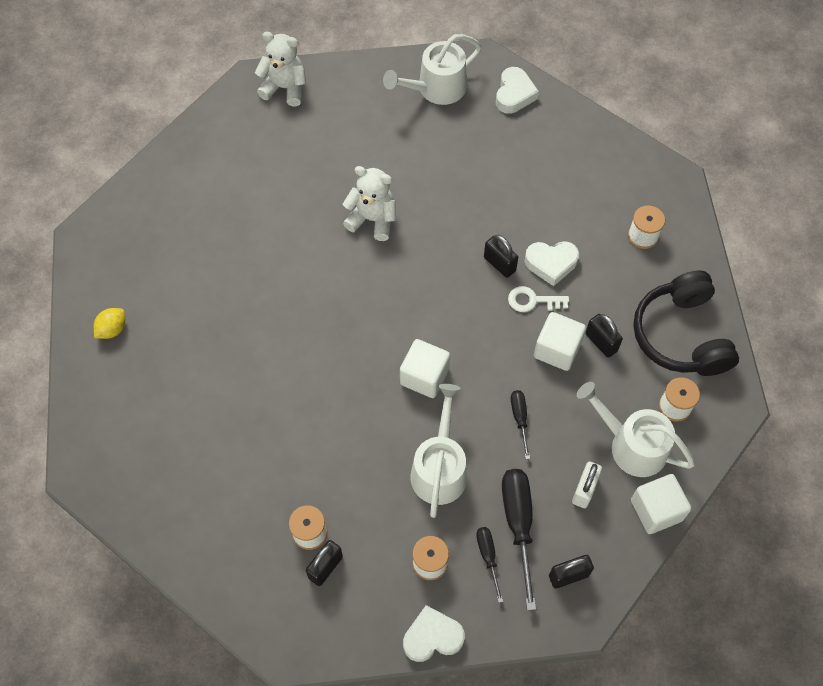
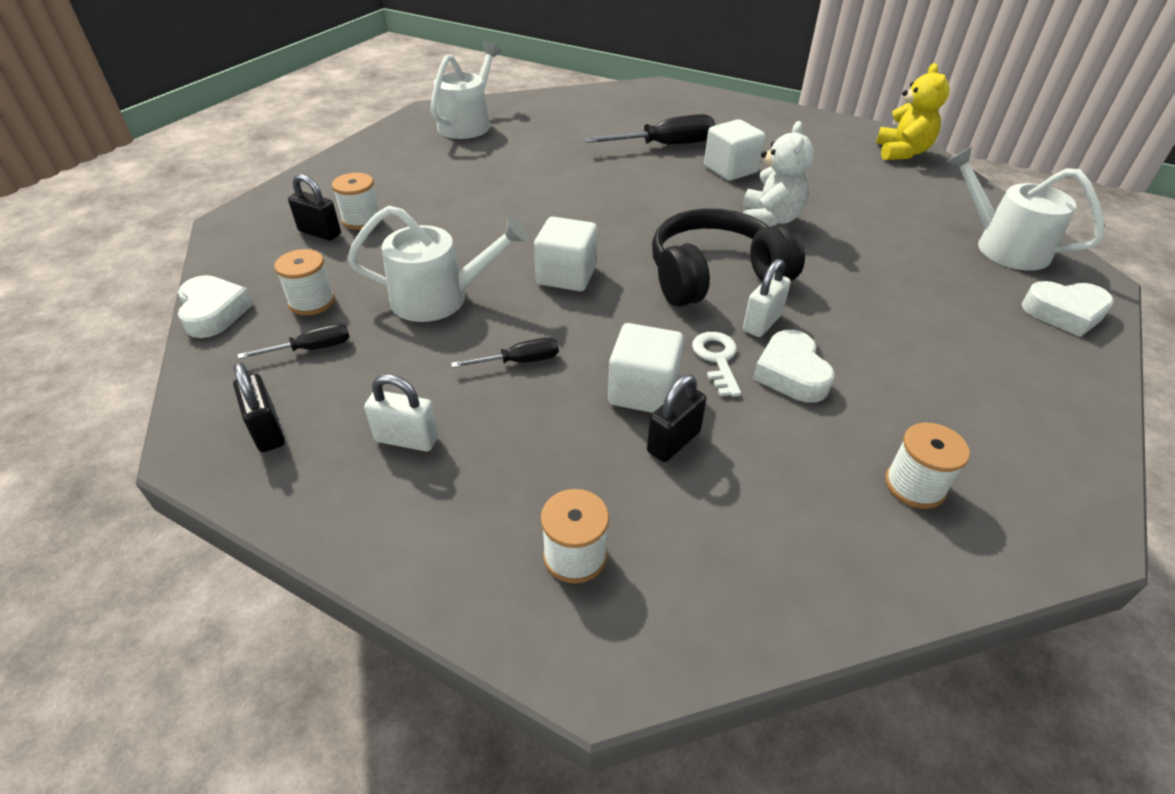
camera: 80 degrees right, 20 degrees down
yellow lemon [94,308,125,339] -> none
white teddy bear [255,32,306,106] -> yellow teddy bear [876,63,950,160]
black padlock [484,235,518,278] -> white padlock [743,259,791,337]
black screwdriver [502,469,536,611] -> black screwdriver moved to [584,114,715,145]
white watering can [576,382,695,477] -> white watering can moved to [430,41,502,139]
white cube [631,474,691,534] -> white cube moved to [704,119,765,181]
black headphones [633,271,739,376] -> black headphones moved to [652,208,805,307]

